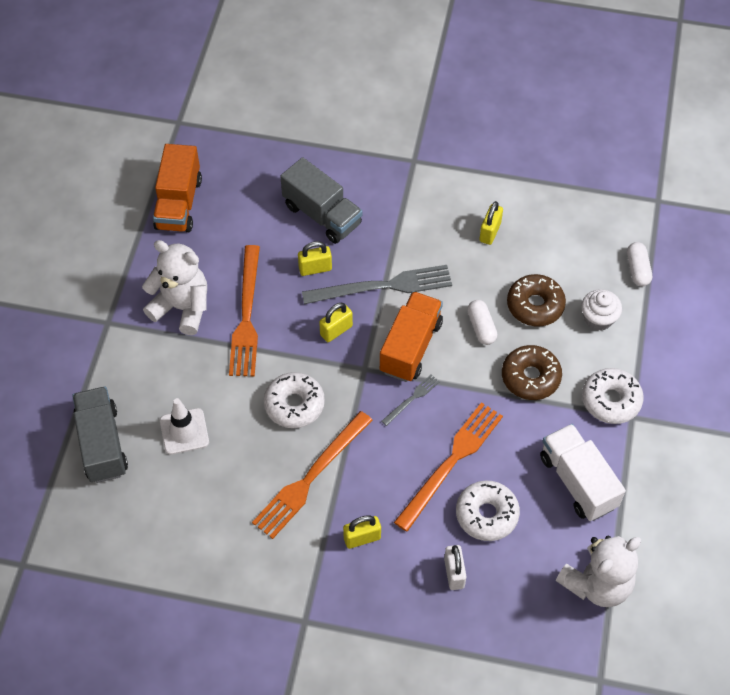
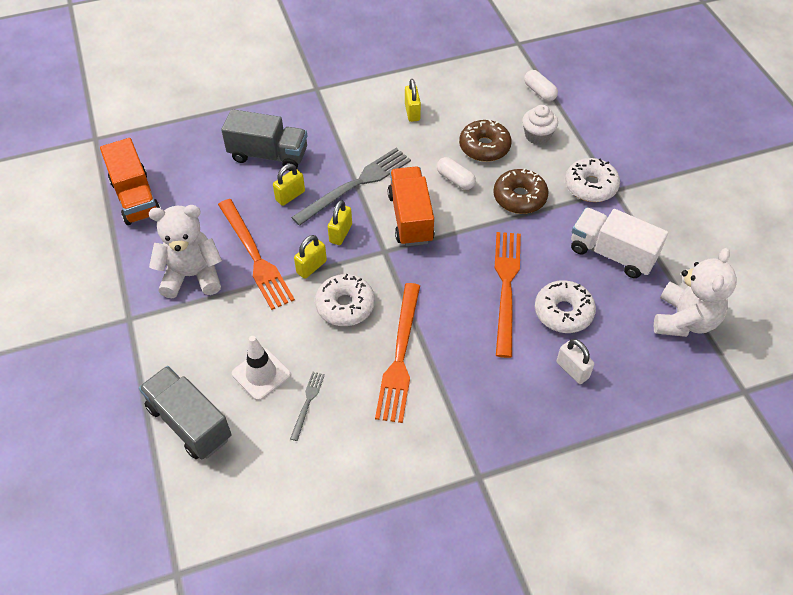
camera: 30 degrees left, 5 degrees down
yellow padlock [343,515,381,549] -> yellow padlock moved to [294,235,327,279]
grey fork [382,375,440,426] -> grey fork moved to [290,372,325,441]

